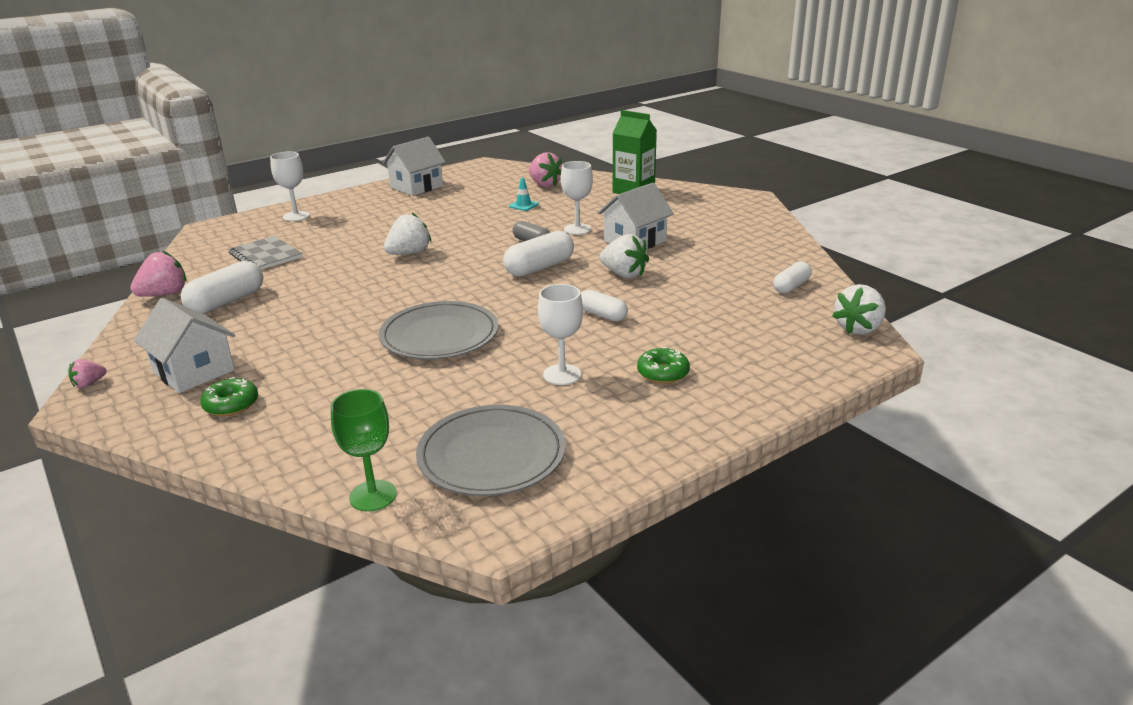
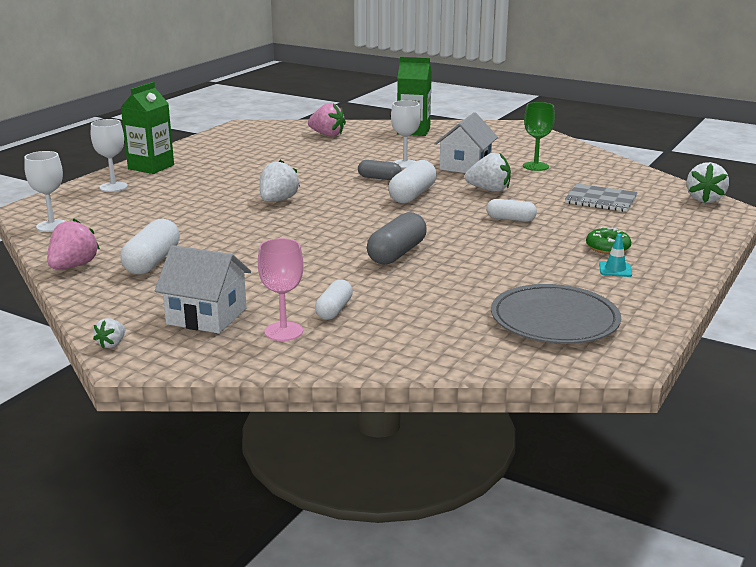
camera: 25 degrees left, 5 degrees down
pink strawberry [68,359,106,388] -> white strawberry [93,318,125,348]
green donut [200,377,258,416] -> pink goblet [258,238,304,341]
grey notebook [228,236,302,270] -> grey notebook moved to [565,184,638,212]
green goblet [331,389,397,511] -> green goblet moved to [523,102,555,171]
grey plate [379,301,498,360] -> grey capsule [367,212,427,265]
white house [382,137,446,196] -> none
turquoise traffic cone [509,177,539,211] -> turquoise traffic cone moved to [599,234,632,277]
white goblet [538,284,583,385] -> white goblet moved to [24,151,65,232]
white capsule [773,261,812,294] -> white capsule moved to [315,279,353,320]
none -> green carton [121,82,174,174]

